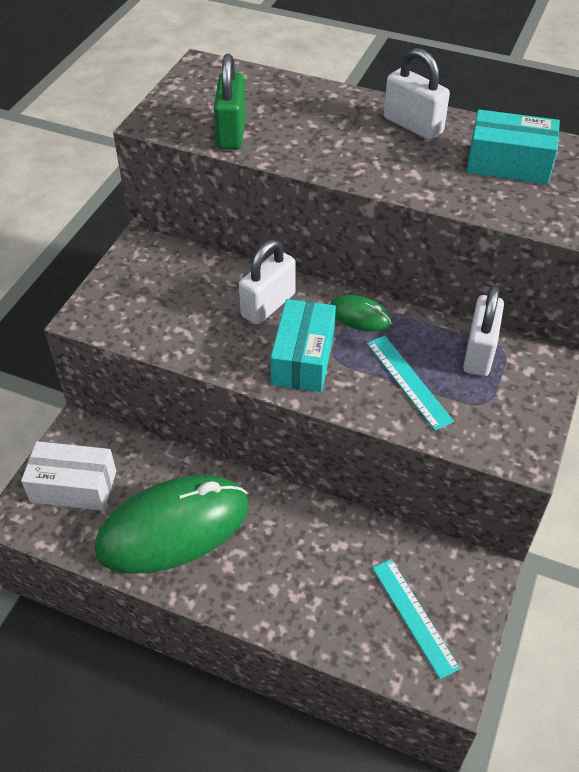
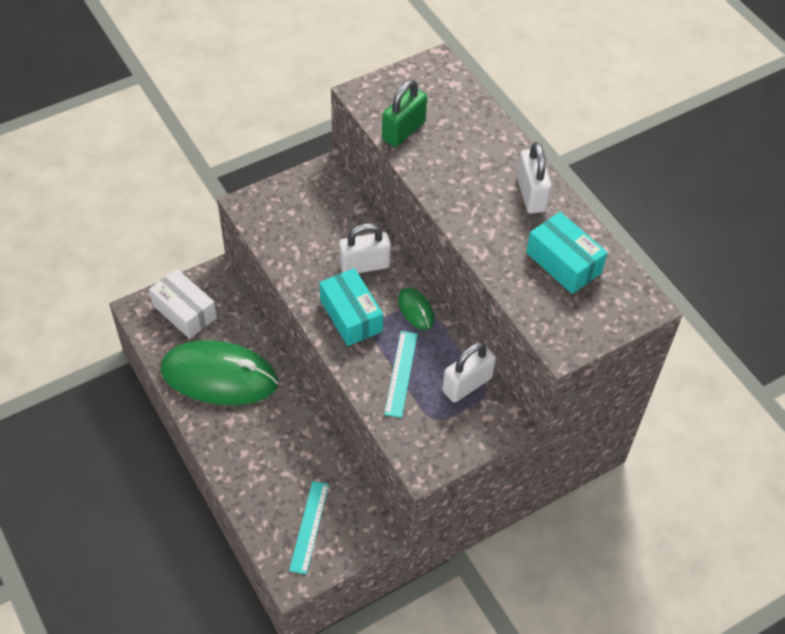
camera: 35 degrees right, 5 degrees up
turquoise box [270,299,336,392] -> turquoise box turned 75 degrees counterclockwise [320,268,383,346]

